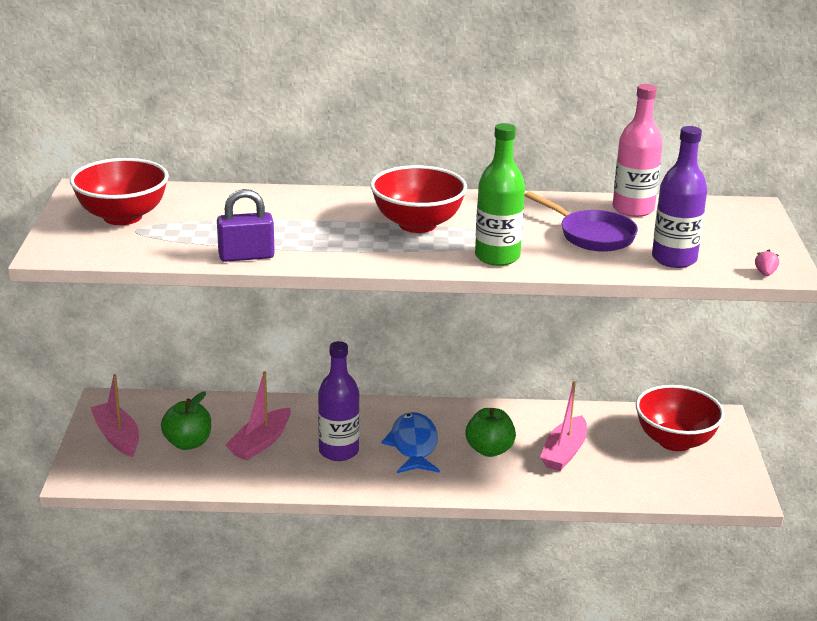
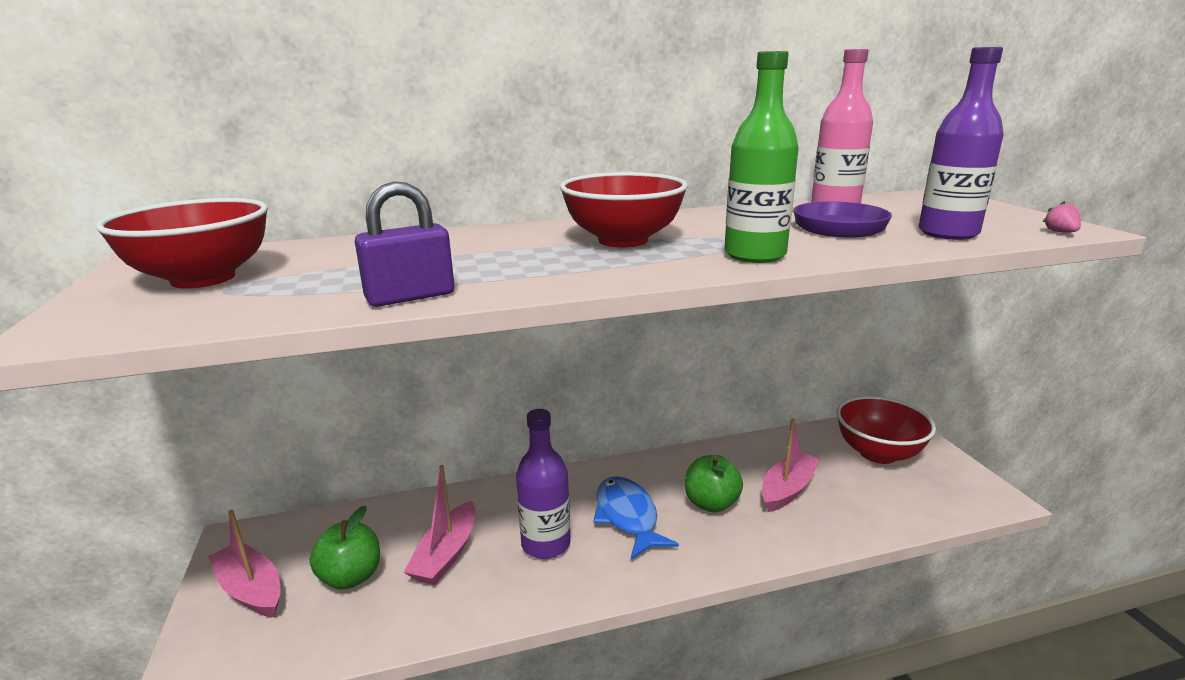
camera: 15 degrees left, 5 degrees down
pink boat [540,381,587,471] -> pink boat turned 150 degrees counterclockwise [762,418,820,512]

